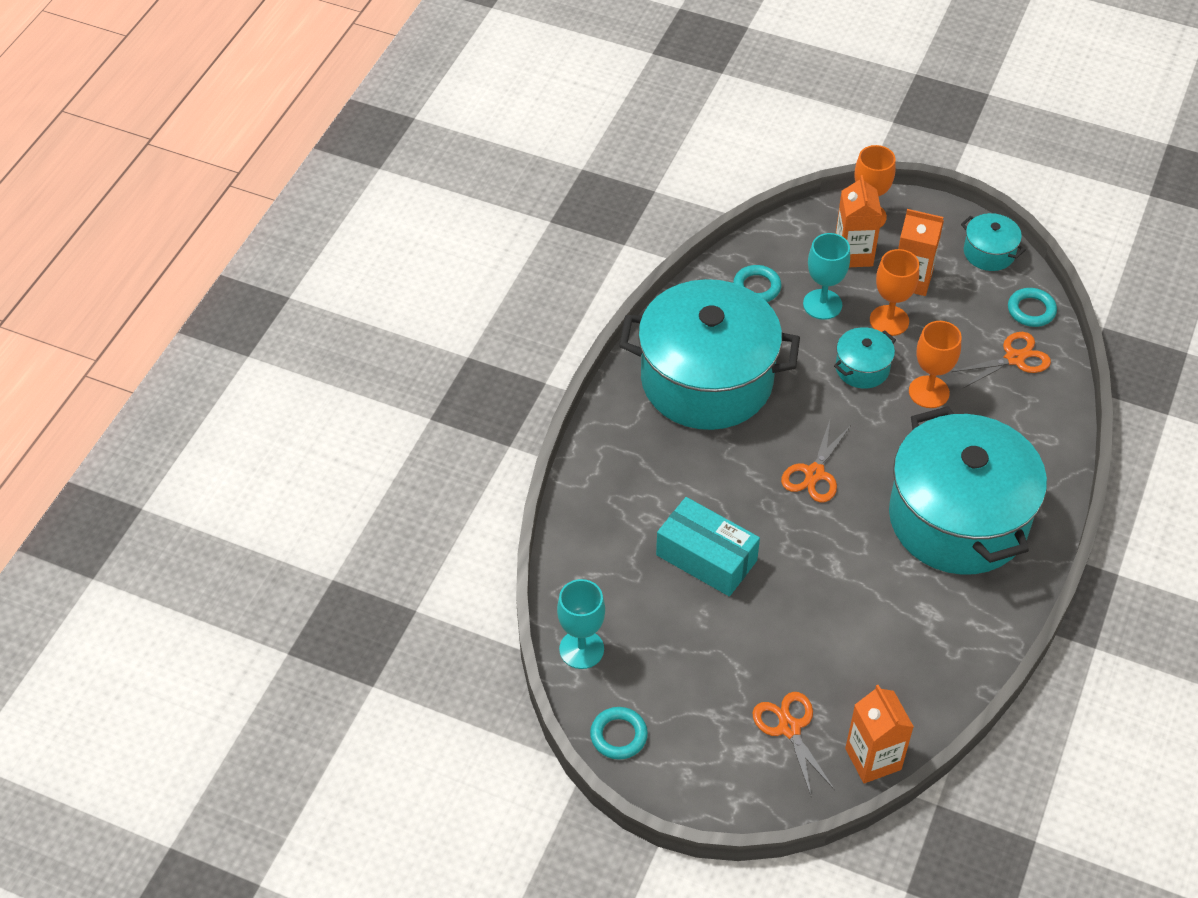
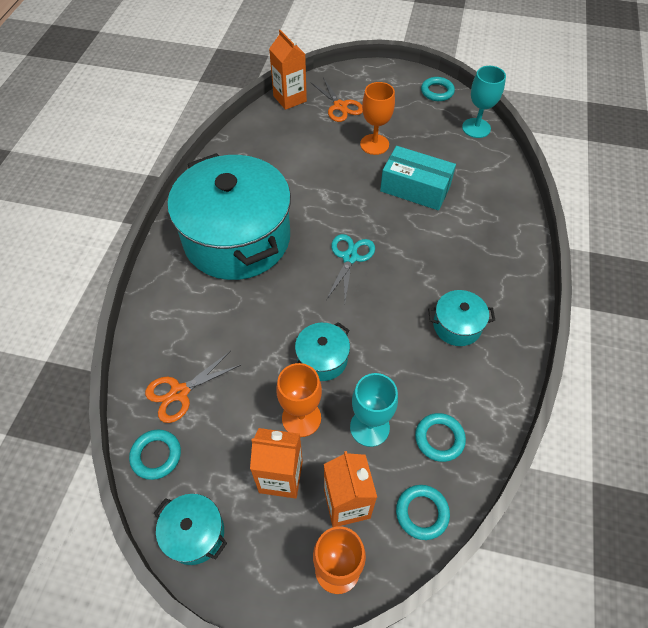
camera: 170 degrees right, 5 degrees up
turquoise pot [619,279,800,430] -> turquoise pot [428,290,495,346], size x0.41
orange scissors [781,420,851,502] -> turquoise scissors [326,234,375,301]
orange goblet [909,321,962,408] -> orange goblet moved to [360,82,395,155]
none -> turquoise ring [396,485,450,540]

